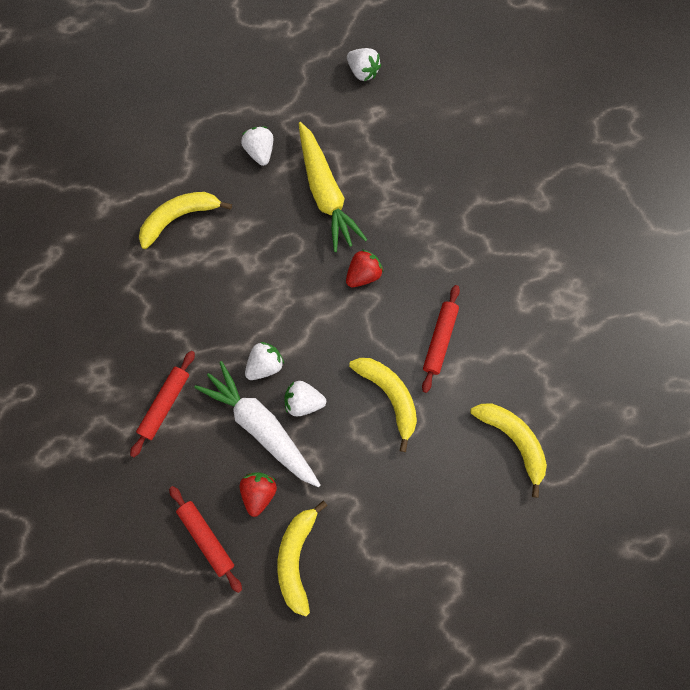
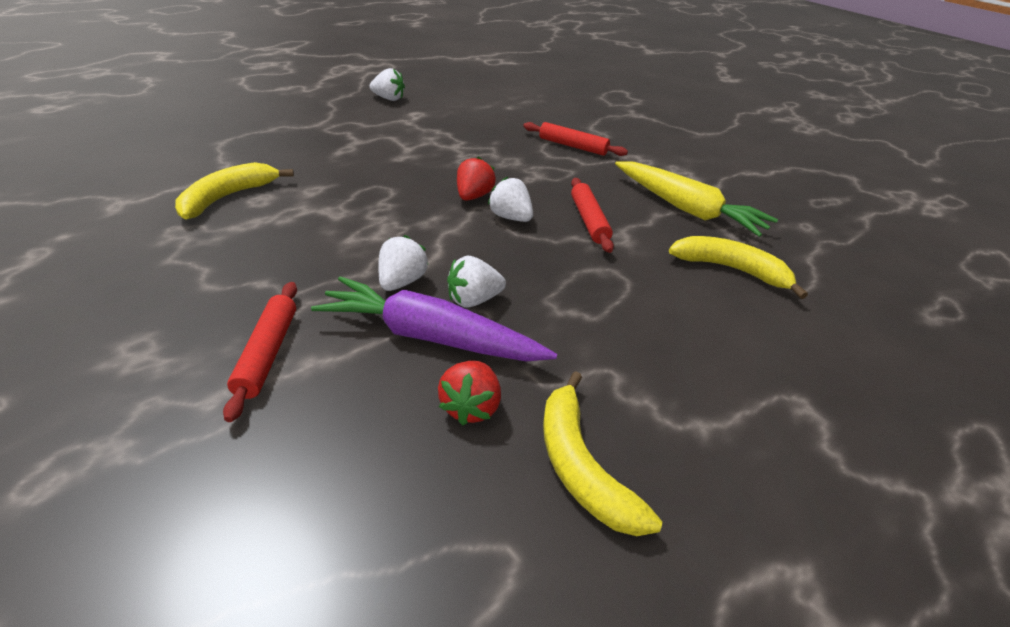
camera: 30 degrees left, 35 degrees down
red rolling pin [169,486,242,593] -> red rolling pin moved to [523,122,628,156]
white carrot [194,361,320,487] -> purple carrot [311,276,557,361]
red strawberry [239,472,277,517] -> red strawberry turned 150 degrees counterclockwise [438,361,501,425]
white strawberry [241,127,273,166] -> white strawberry moved to [488,177,533,222]
yellow carrot [299,122,367,252] -> yellow carrot moved to [615,161,778,237]
yellow banana [349,358,417,452] -> none

